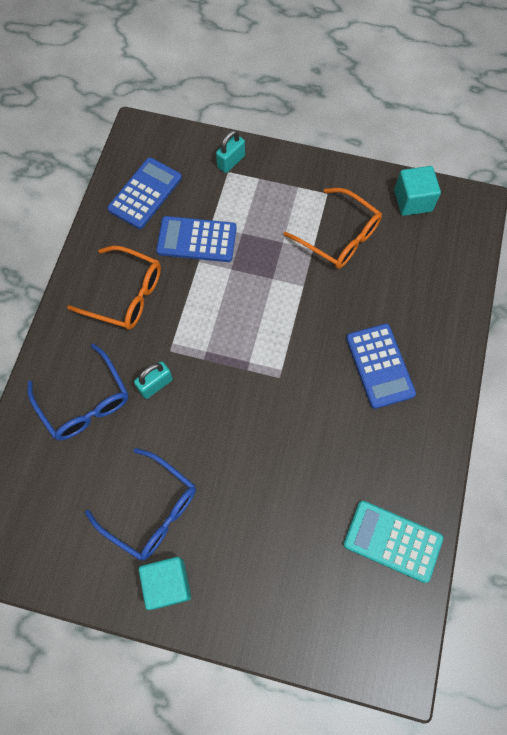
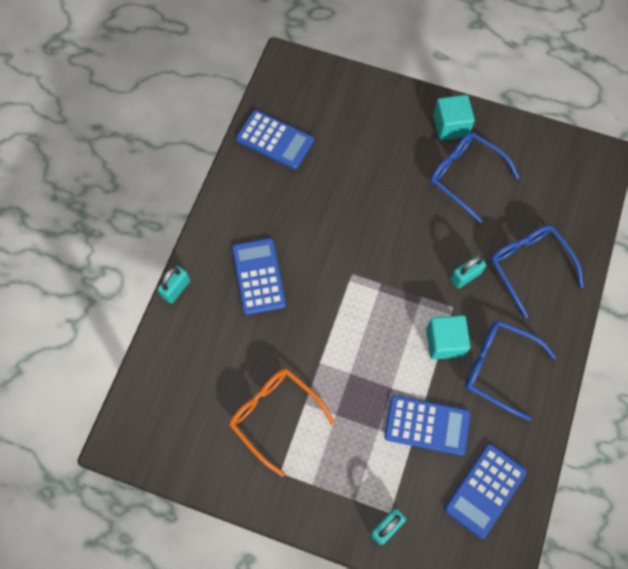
camera: 175 degrees left, 0 degrees up
orange glasses [67,246,161,330] -> blue glasses [465,320,556,421]
turquoise calculator [343,501,443,583] -> blue calculator [236,110,314,170]
turquoise cube [394,166,441,216] -> turquoise cube moved to [426,315,470,359]
none -> turquoise padlock [158,266,190,304]

